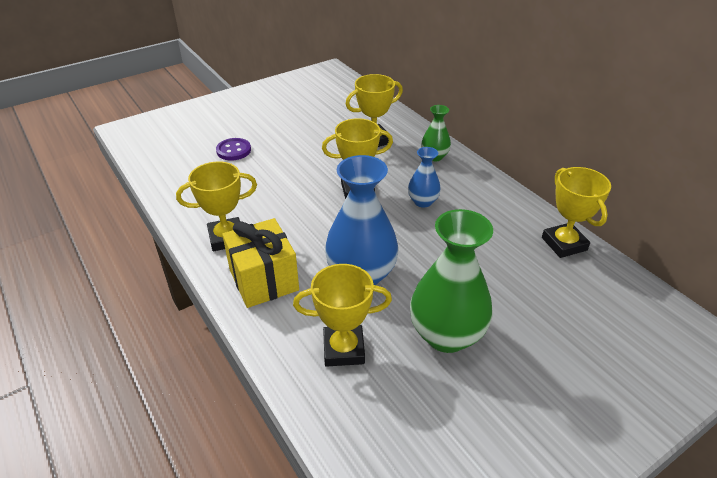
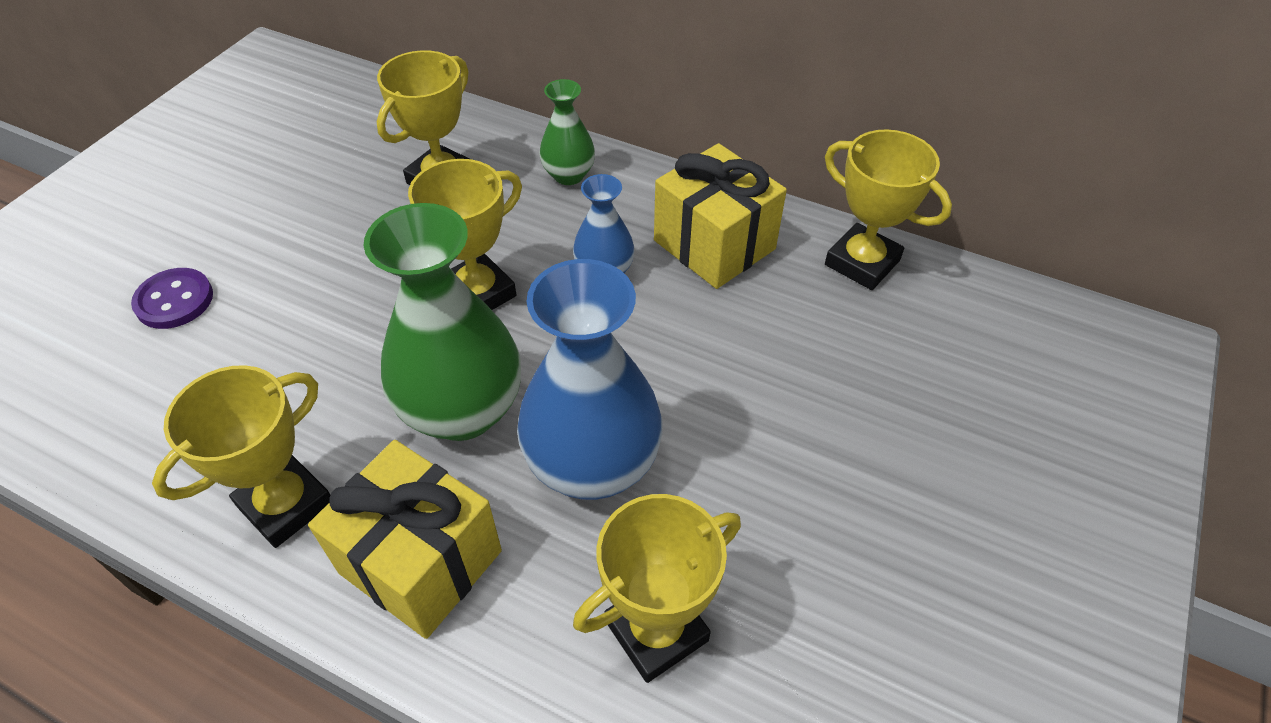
camera: 30 degrees left, 10 degrees up
green vase [410,209,493,353] -> green vase moved to [364,203,521,441]
none -> yellow gift [654,143,787,289]

